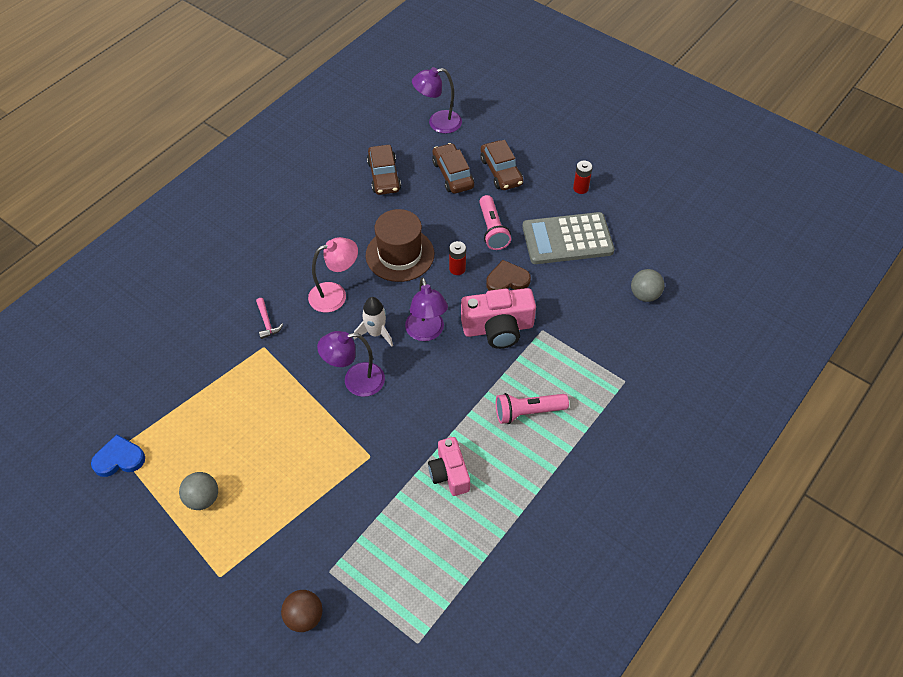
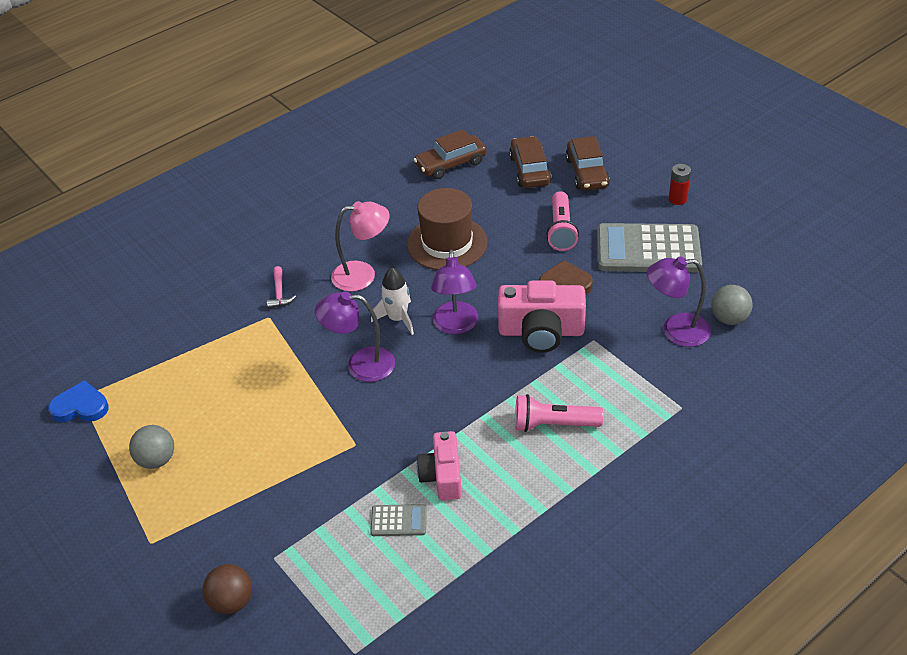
camera: 15 degrees right, 10 degrees down
brown car [367,145,401,195] -> brown car turned 60 degrees clockwise [413,129,487,179]
purple lamp [412,67,462,134] -> purple lamp moved to [647,256,711,347]
red battery [449,241,466,275] -> none
none -> grey calculator [370,504,427,536]

